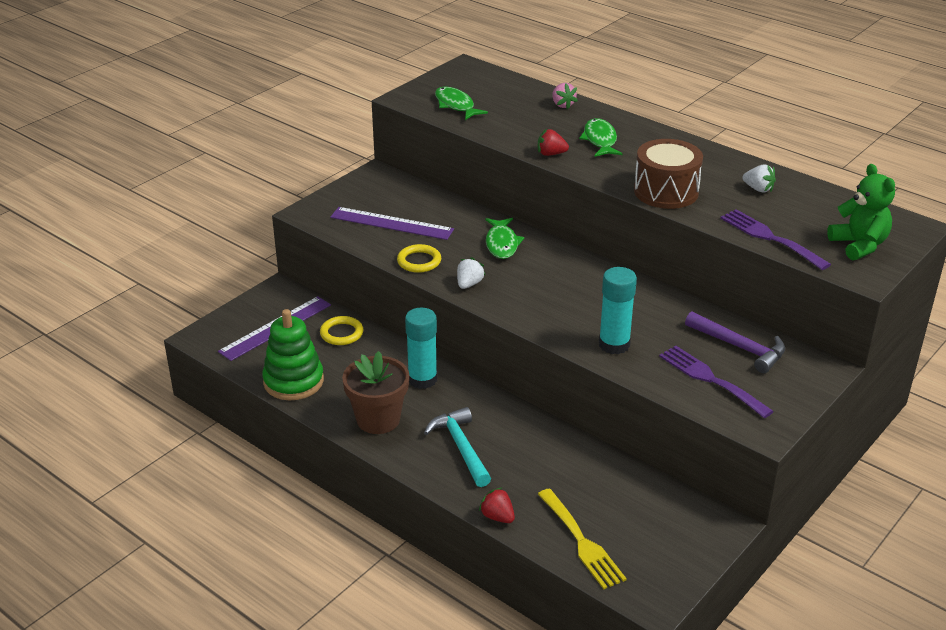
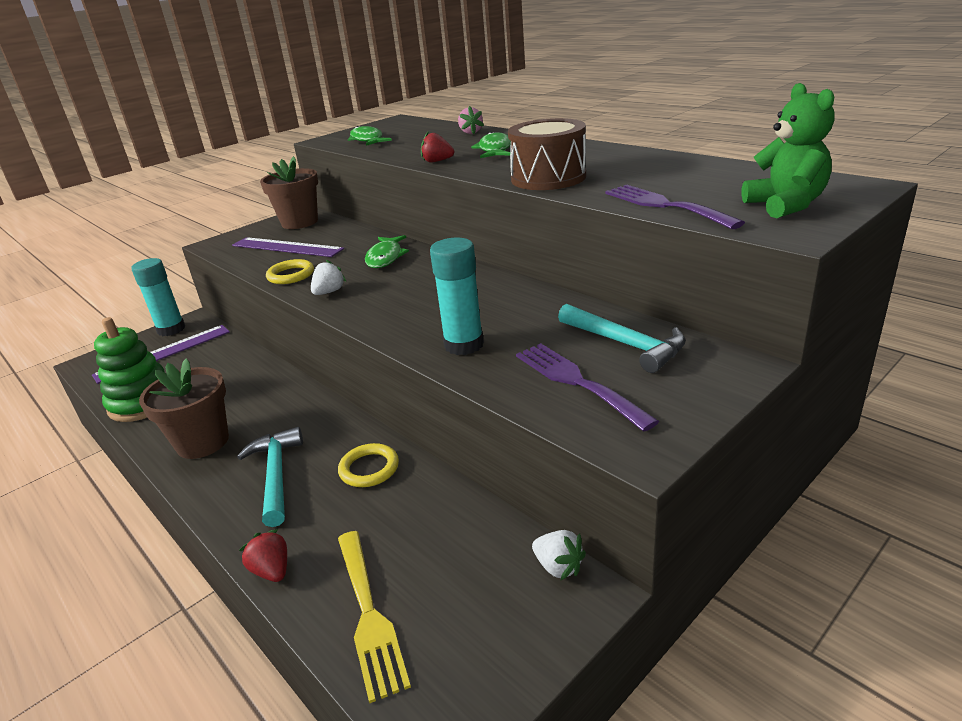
camera: 10 degrees right, 5 degrees down
yellow ring [320,316,363,345] -> yellow ring moved to [338,443,399,487]
turquoise glue stick [405,308,437,389] -> turquoise glue stick moved to [131,258,185,336]
purple hammer [685,311,785,373] -> turquoise hammer [558,304,686,373]
white strawberry [742,164,776,193] -> white strawberry moved to [532,530,586,580]
none -> brown flower pot [260,156,318,229]

